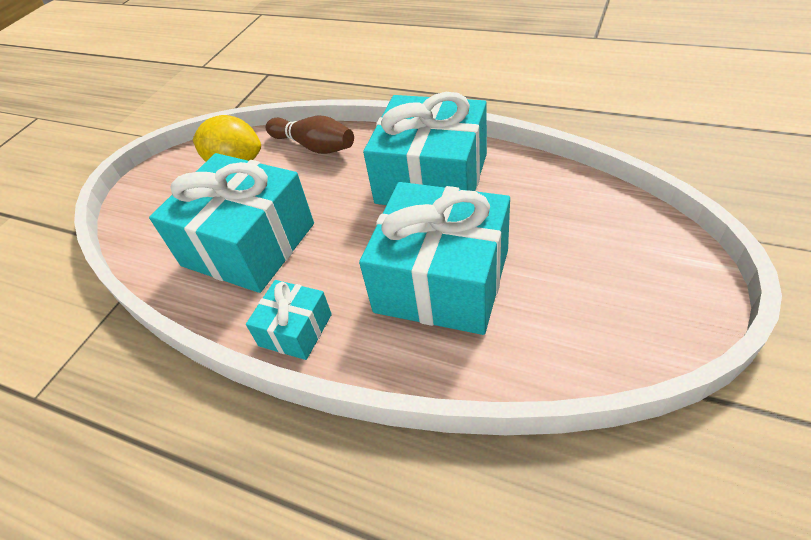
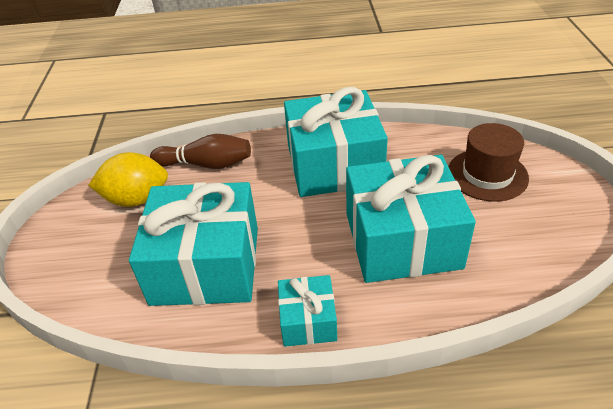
camera: 30 degrees left, 5 degrees down
none -> brown hat [448,123,529,202]

